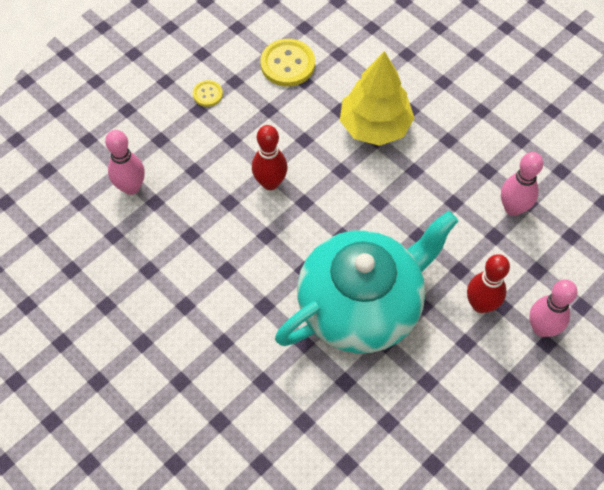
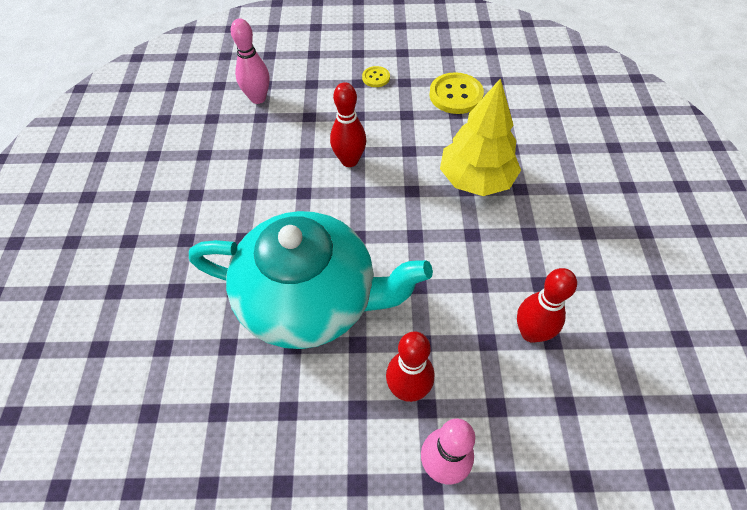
camera: 45 degrees right, 5 degrees down
pink bowling pin [501,152,543,216] -> red bowling pin [517,268,577,343]

